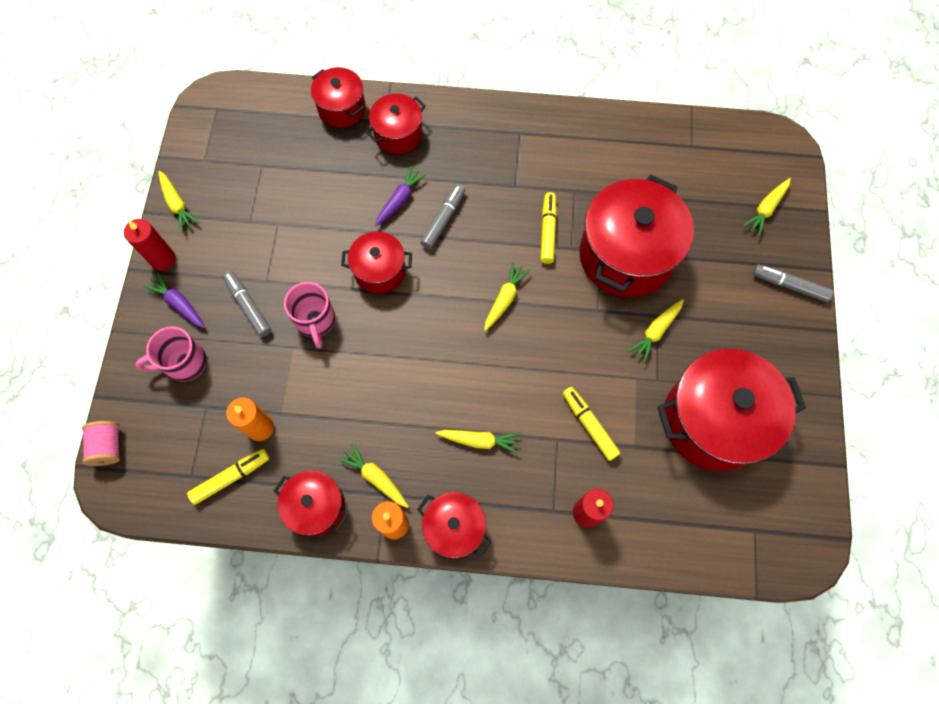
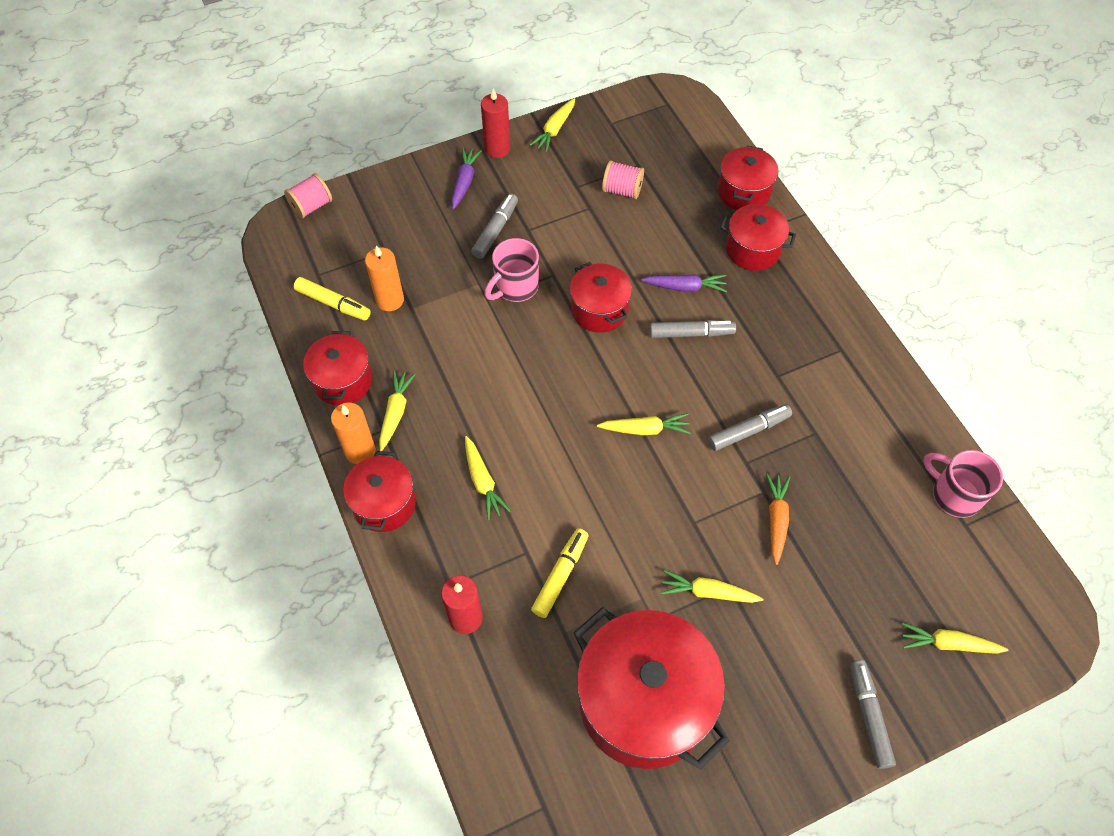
camera: 60 degrees right, 10 degrees down
pink mug [135,327,207,382] -> pink mug moved to [923,450,1003,518]
yellow marker [540,192,557,264] -> grey marker [708,404,792,451]
red pot [579,175,694,297] -> orange carrot [766,474,790,565]
none -> pink spool [602,160,644,199]

